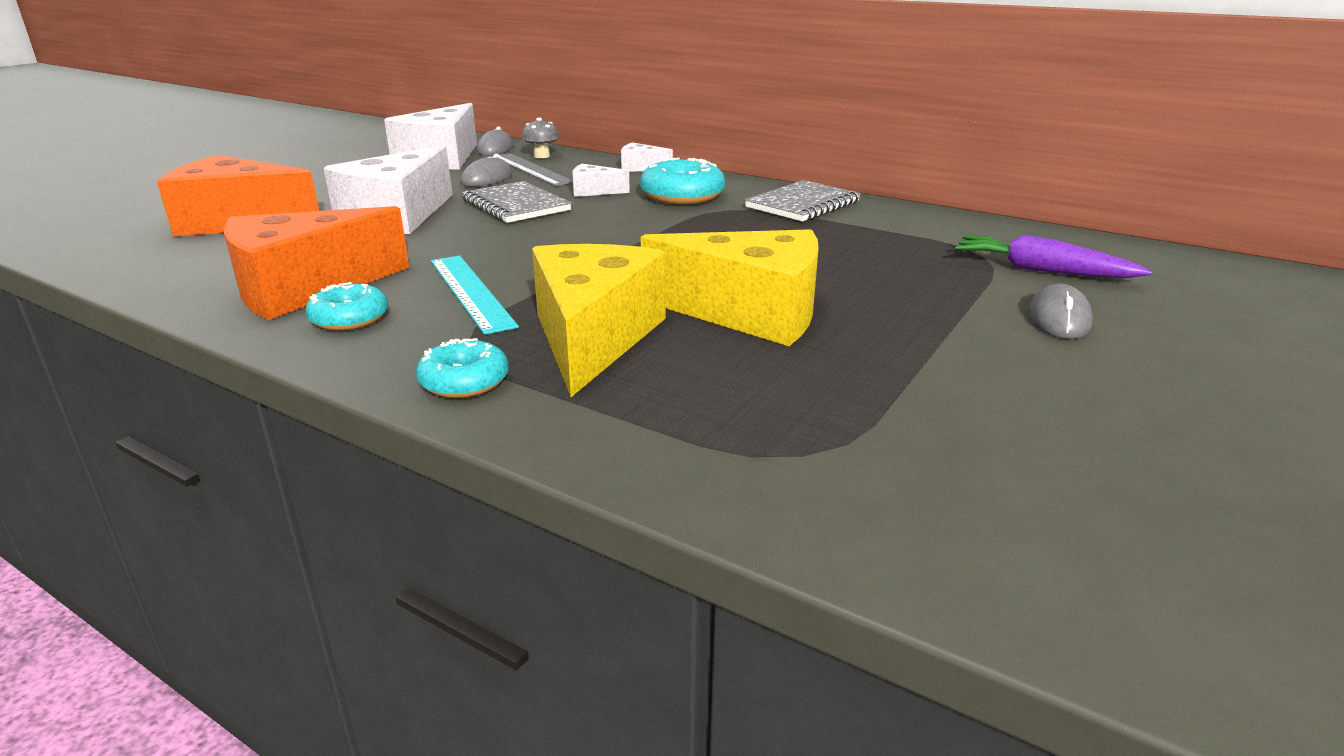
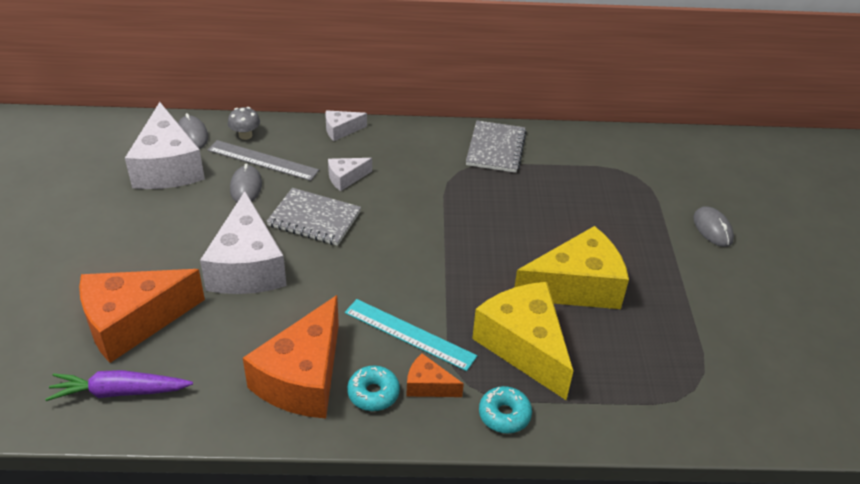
camera: 35 degrees left, 15 degrees up
turquoise donut [640,158,725,204] -> none
purple carrot [955,235,1152,278] -> purple carrot moved to [45,370,193,401]
none -> orange cheese [406,353,464,397]

